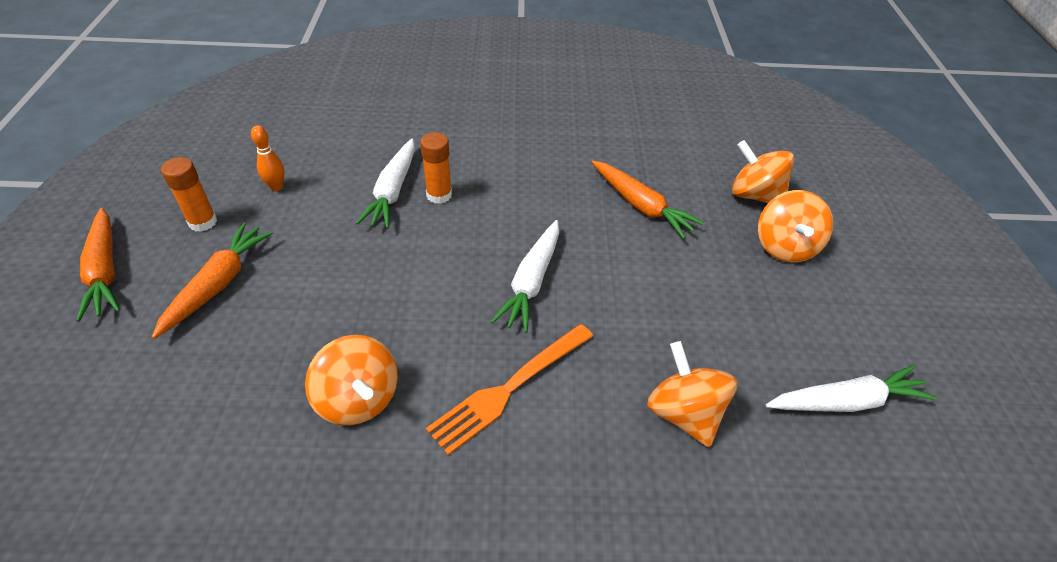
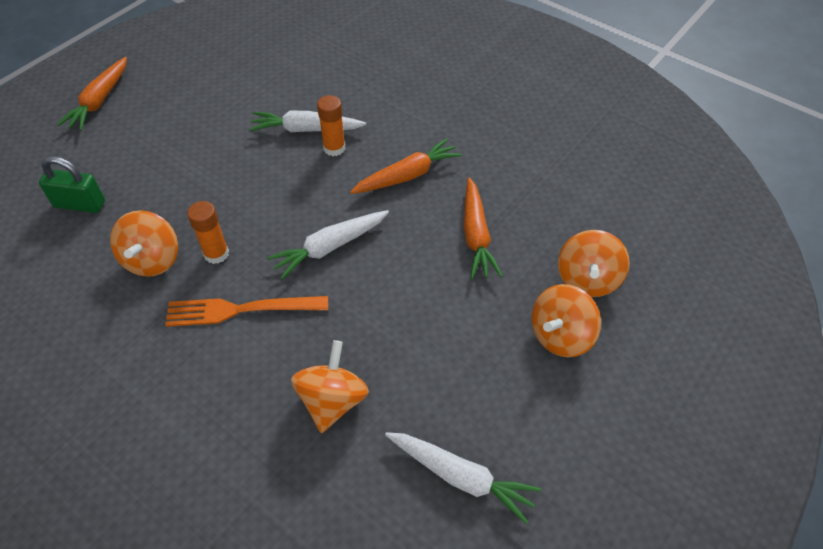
camera: 40 degrees right, 5 degrees up
orange carrot [152,223,273,339] -> orange carrot moved to [350,138,462,194]
orange glue stick [161,157,217,232] -> orange glue stick moved to [187,201,229,264]
orange bowling pin [251,125,285,191] -> none
white carrot [356,139,415,229] -> white carrot turned 45 degrees clockwise [249,111,366,132]
orange spinning top [732,140,794,203] -> orange spinning top turned 150 degrees counterclockwise [558,230,630,297]
none -> green padlock [39,156,105,213]

